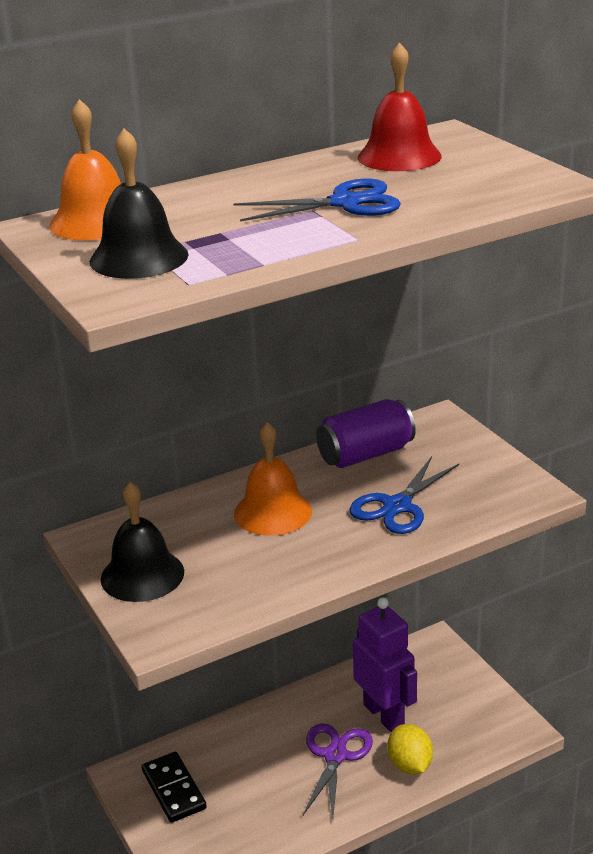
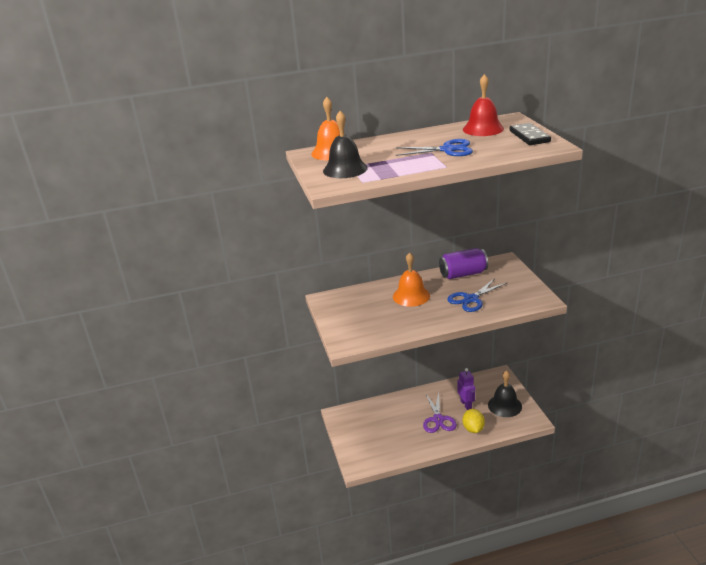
camera: 15 degrees right, 0 degrees up
black bell [101,482,184,602] -> black bell moved to [488,371,522,417]
black domino [142,752,207,823] -> black domino moved to [509,123,551,145]
purple scissors [303,723,373,818] -> purple scissors turned 150 degrees clockwise [423,393,457,433]
purple robot [353,597,417,732] -> purple robot [458,368,475,410], size x0.63

